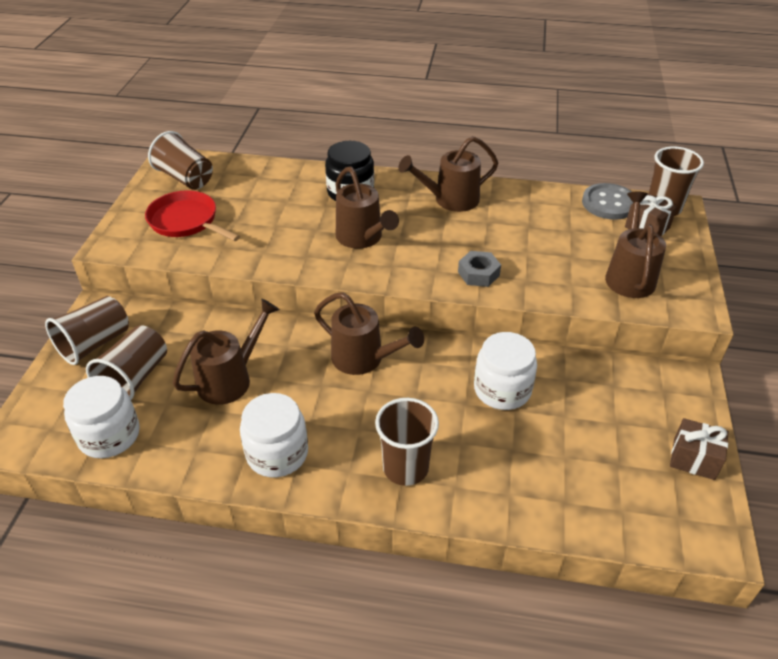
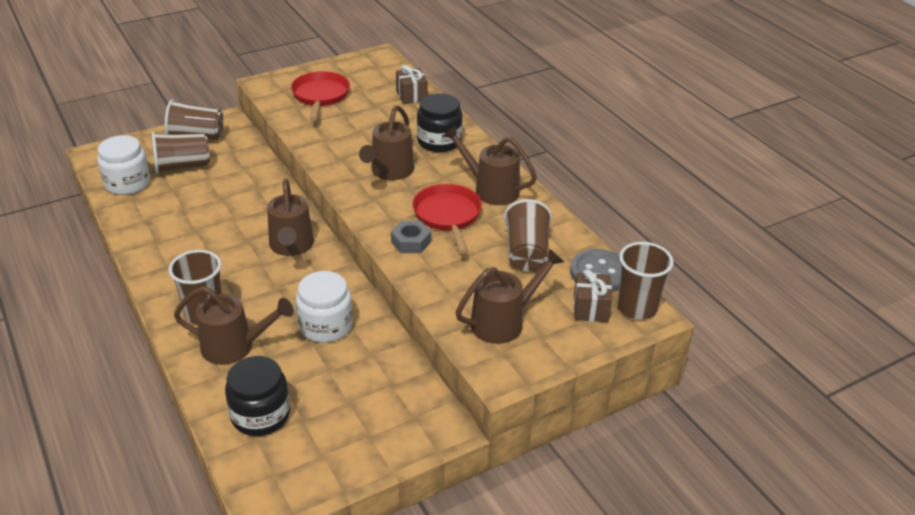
camera: 50 degrees right, 5 degrees down
brown cup [148,131,213,190] -> brown cup moved to [504,199,552,271]
brown watering can [173,299,279,405] -> brown watering can moved to [174,286,294,365]
white jar [240,393,308,477] -> none
brown gift [670,418,729,480] -> brown gift moved to [396,65,428,104]
none -> black jar [225,356,290,436]
none -> red pan [412,184,482,254]

